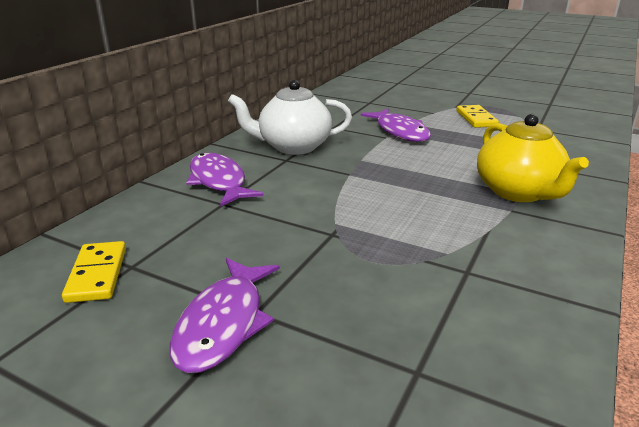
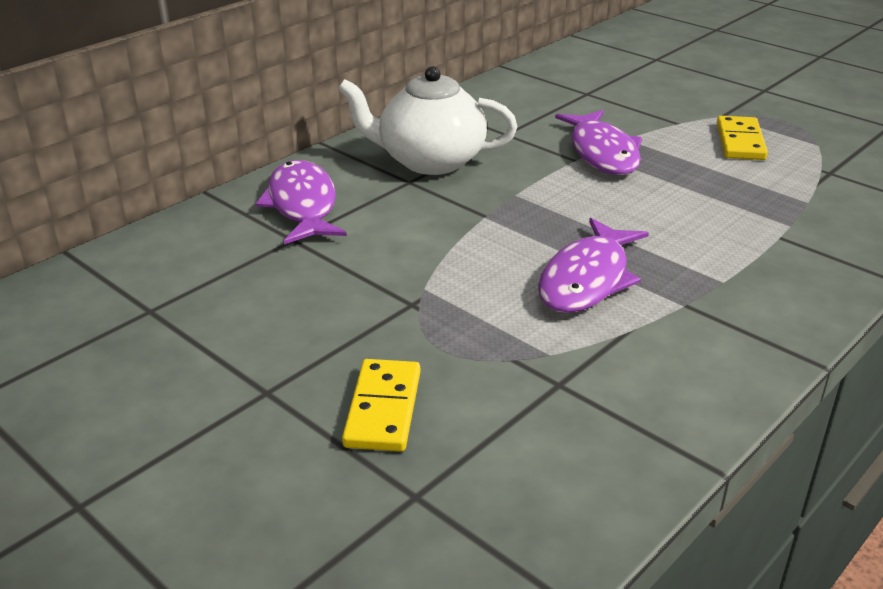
camera: 15 degrees right, 5 degrees up
yellow domino [62,241,126,303] -> yellow domino moved to [342,359,420,452]
purple fish [170,258,280,373] -> purple fish moved to [538,218,649,313]
yellow teapot [477,114,589,202] -> none

